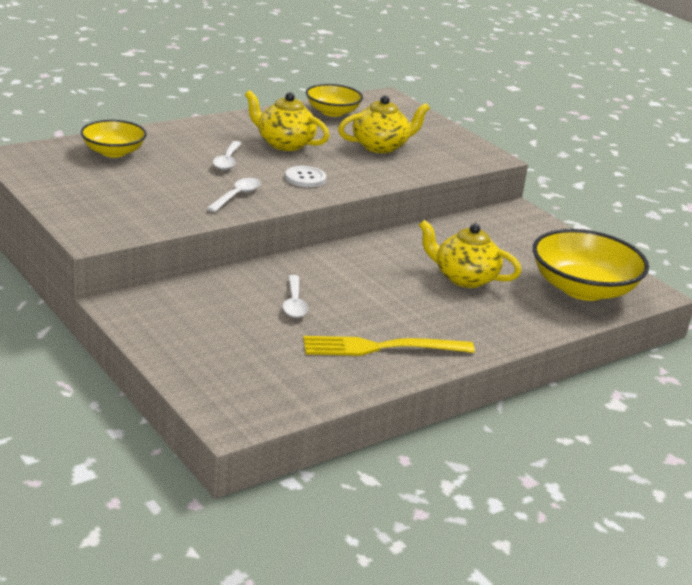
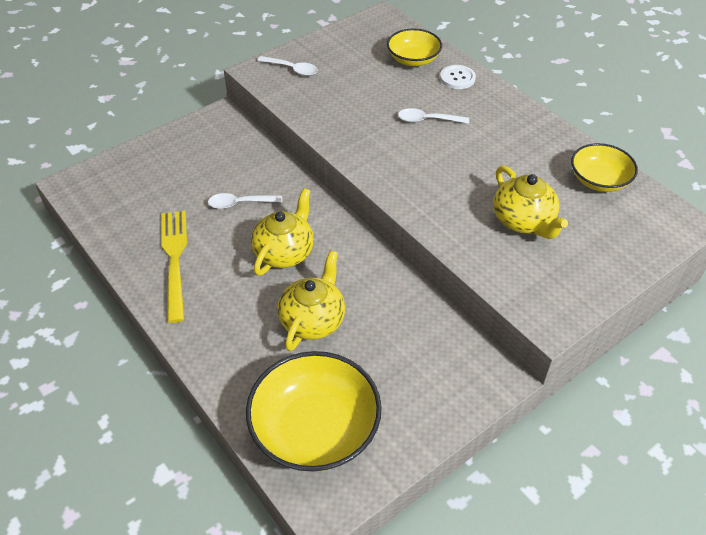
camera: 90 degrees right, 20 degrees up
white spoon [207,178,261,212] -> white spoon moved to [257,56,318,76]
yellow teapot [245,90,329,151] -> yellow teapot moved to [251,188,314,276]
white button [285,166,326,187] -> white button moved to [440,65,476,89]

